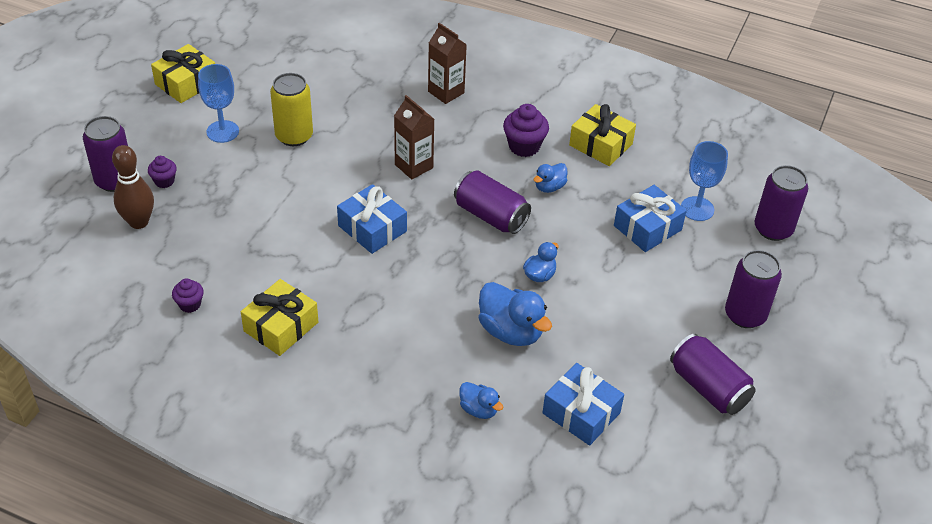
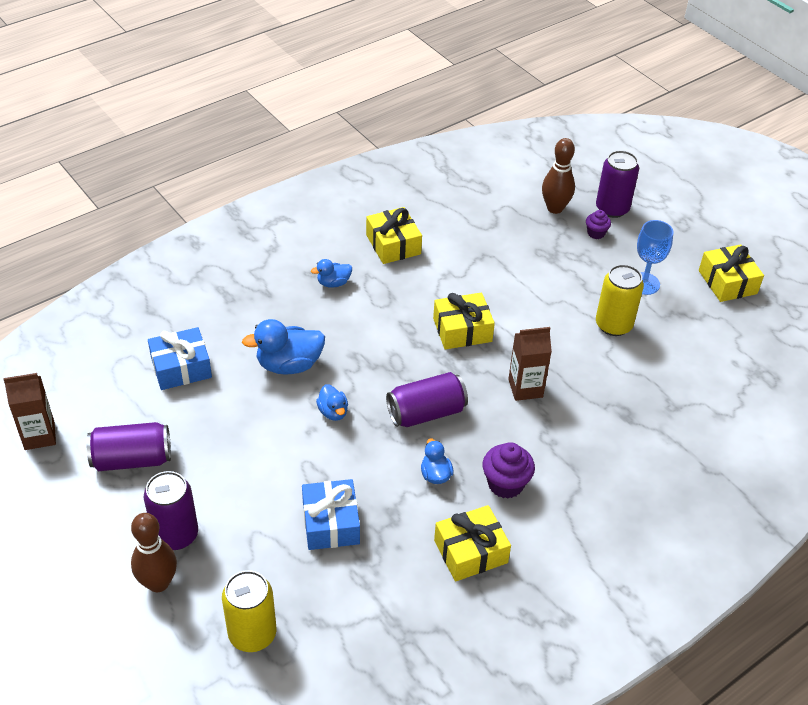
camera: 120 degrees right, 0 degrees up
purple cupcake [172,278,204,313] -> none
blue gift [337,184,407,254] -> yellow gift [433,293,495,350]
brown carton [428,23,467,104] -> brown carton moved to [3,373,56,450]
blue duck [459,382,503,419] -> blue duck moved to [311,259,352,288]
blue goblet [681,141,728,221] -> none
purple can [754,165,808,241] -> yellow can [222,570,276,652]
none -> brown bowling pin [131,513,177,592]

